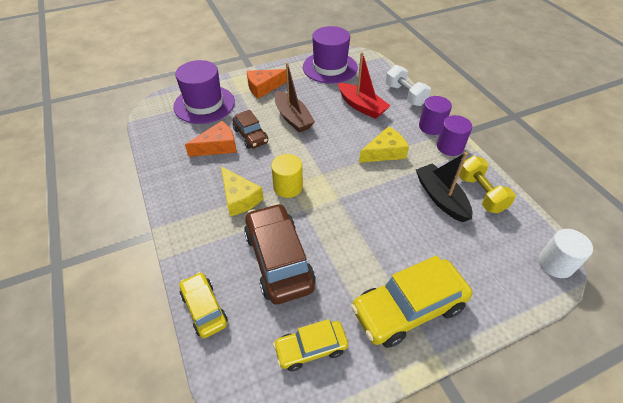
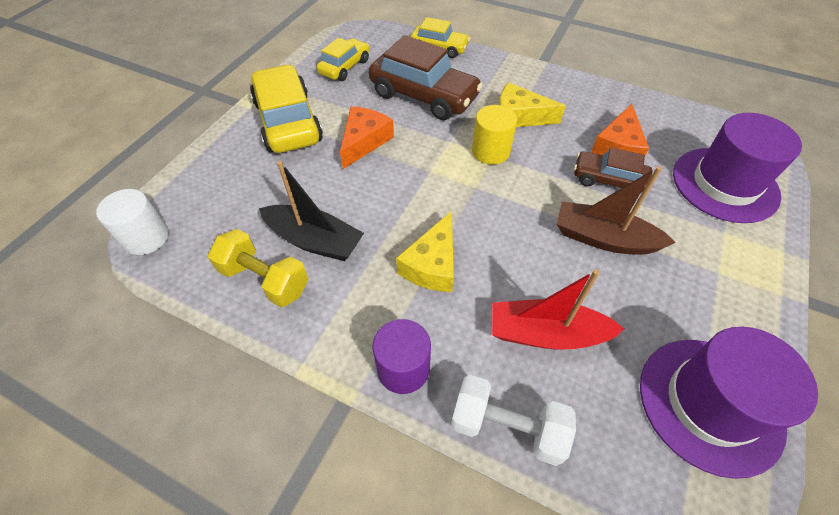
camera: 140 degrees right, 5 degrees up
orange cheese [247,69,287,99] -> orange cheese moved to [340,106,394,169]
yellow car [351,255,472,348] -> yellow car turned 45 degrees counterclockwise [250,64,323,153]
purple cylinder [437,115,472,156] -> none

